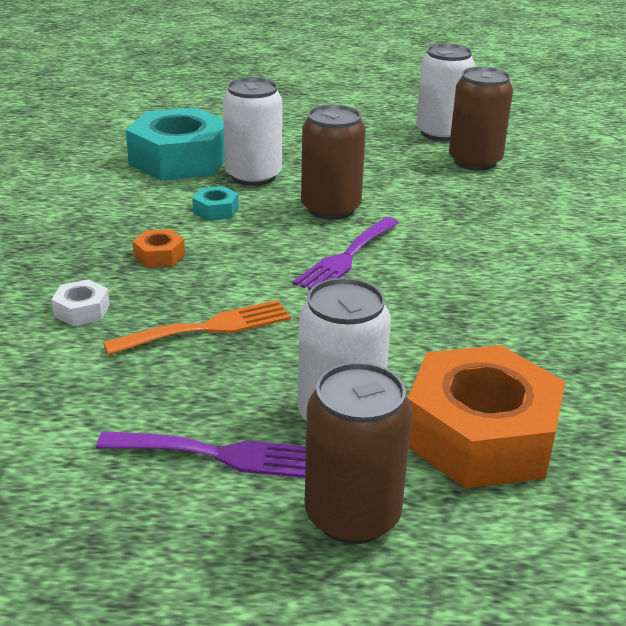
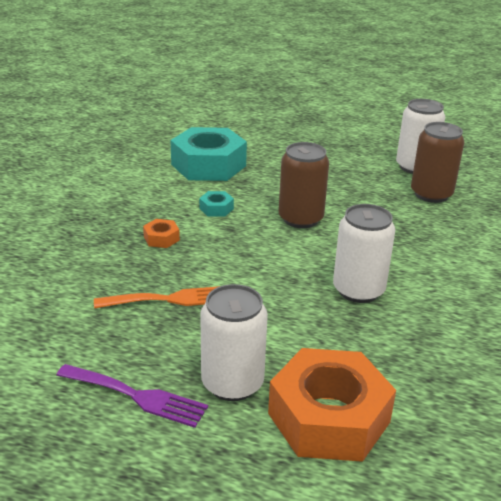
camera: 15 degrees right, 0 degrees up
white nut [51,280,110,326] -> none
white can [223,77,282,186] -> white can moved to [333,204,395,303]
purple fork [293,217,399,290] -> none
brown can [305,362,412,544] -> none

